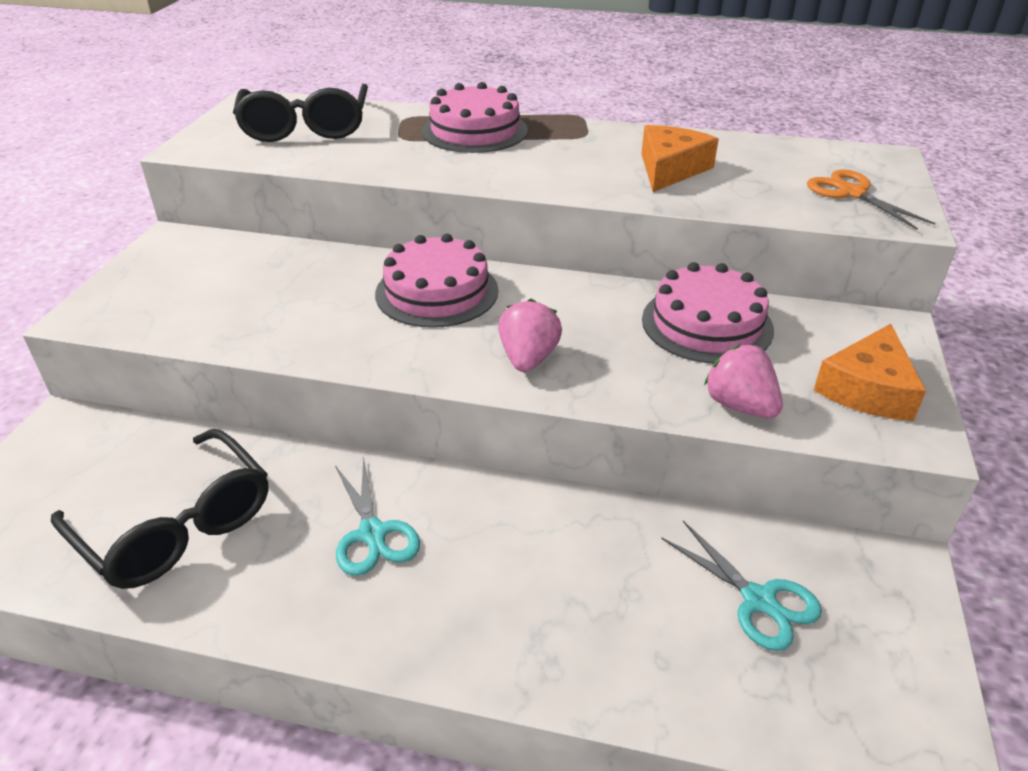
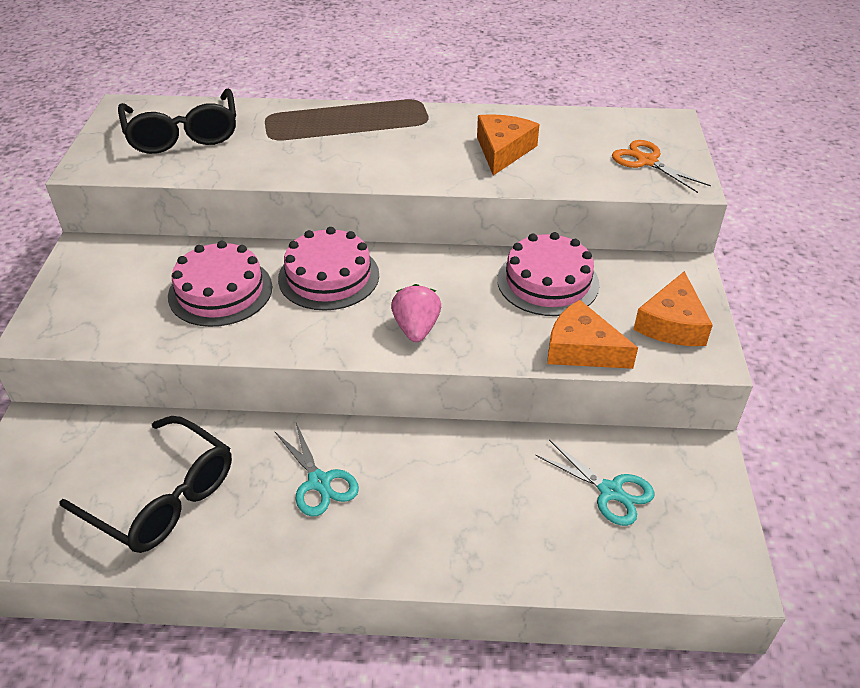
camera: 10 degrees left, 5 degrees up
pink cake [422,82,528,153] -> pink cake moved to [168,241,272,327]
pink strawberry [704,345,783,418] -> orange cheese [547,300,638,369]

